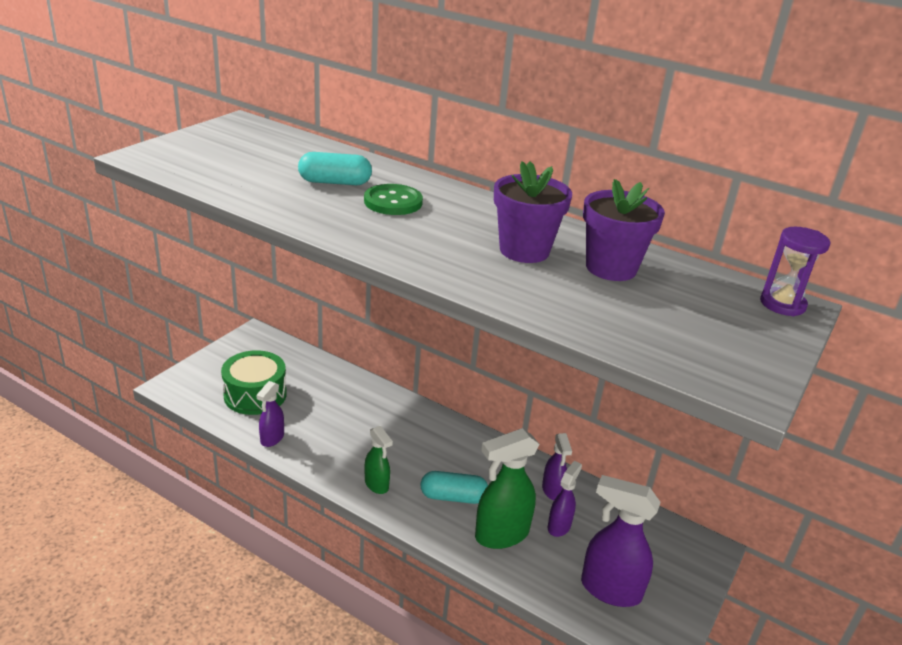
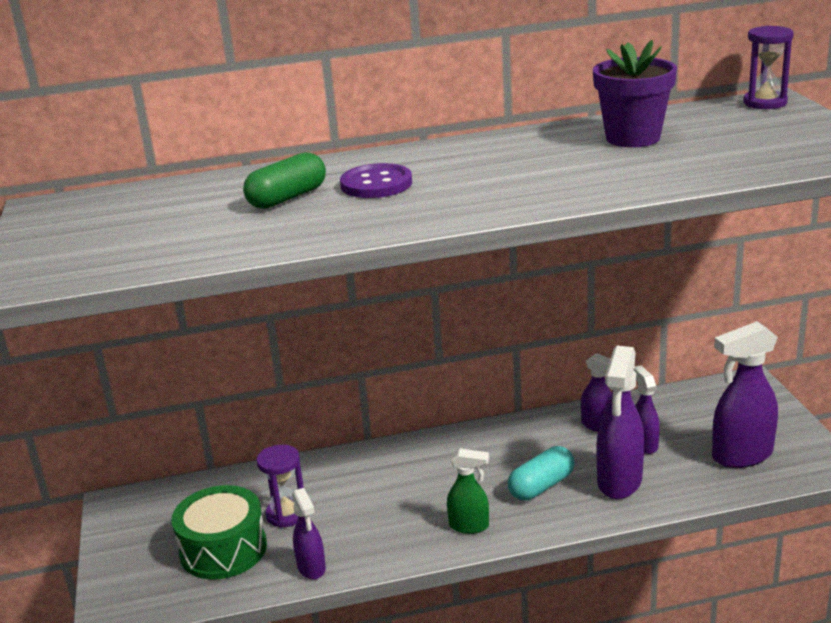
camera: 40 degrees left, 5 degrees down
turquoise capsule [298,152,372,185] -> green capsule [243,152,326,209]
green button [364,184,423,215] -> purple button [340,163,412,198]
green spray bottle [475,428,539,549] -> purple spray bottle [596,346,644,499]
purple flower pot [494,161,572,263] -> none
none -> purple hourglass [257,445,304,528]

